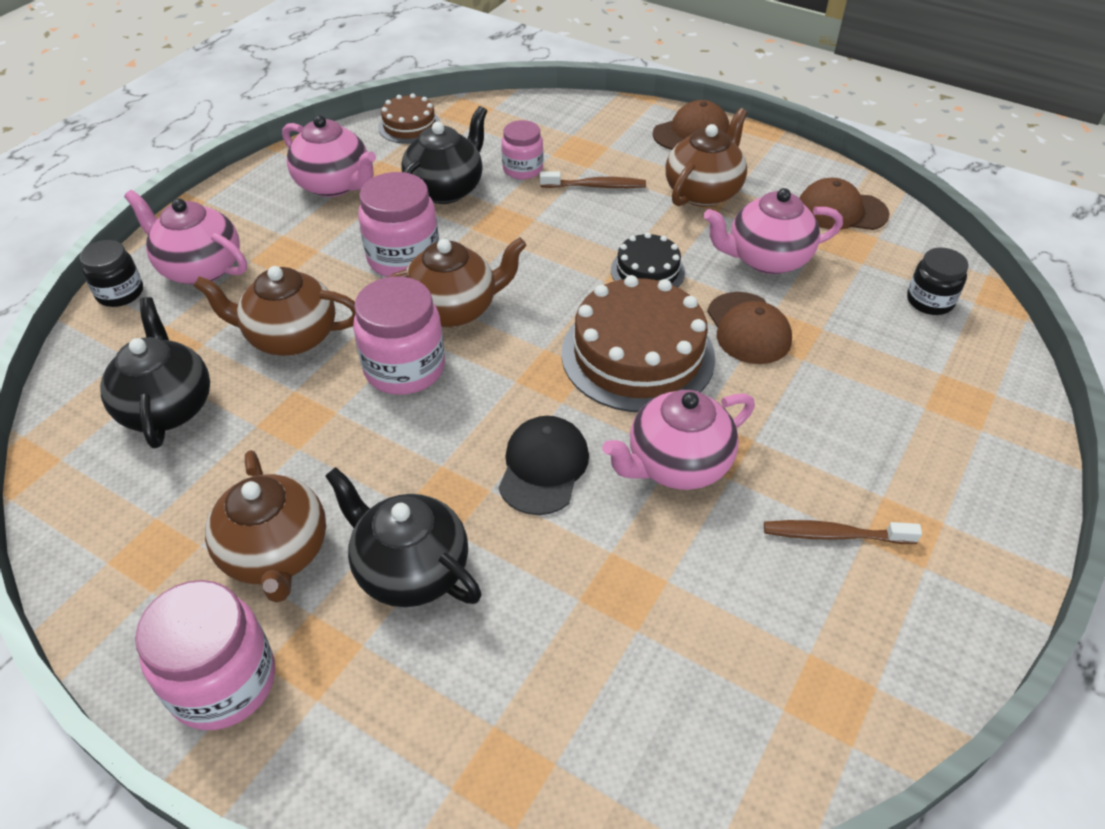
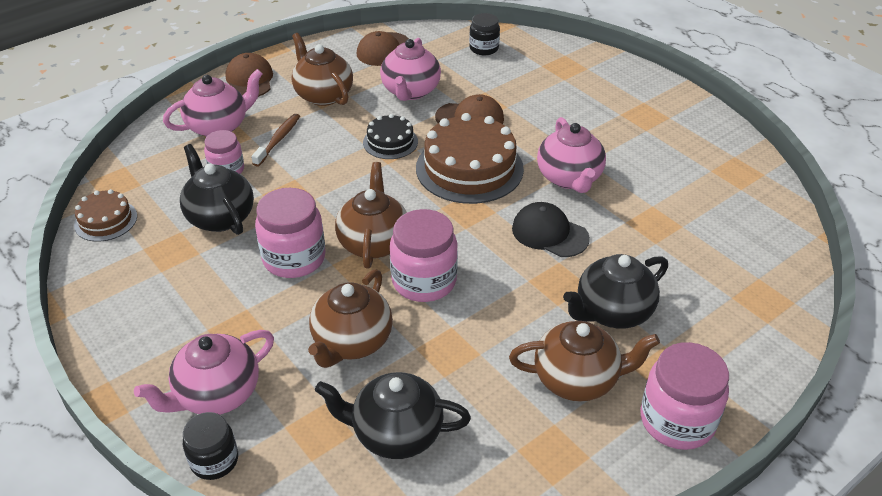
camera: 70 degrees left, 5 degrees down
pink teapot [282,115,376,197] -> pink teapot moved to [163,69,263,137]
brown toothbrush [764,520,922,544] -> none

